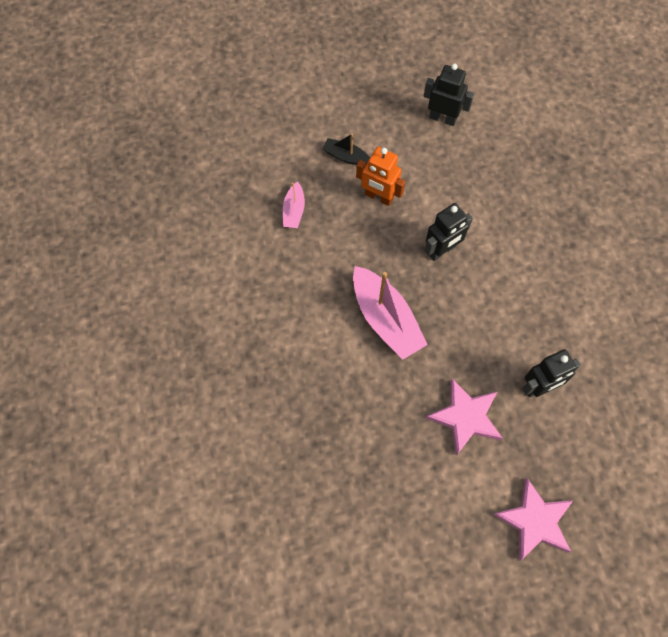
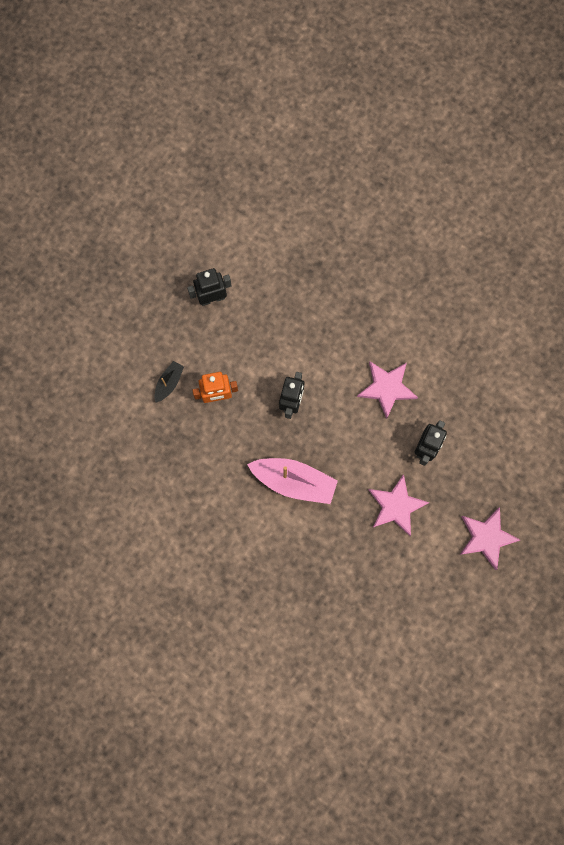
camera: 40 degrees left, 10 degrees up
pink boat [283,181,305,228] -> none
black boat [322,134,370,165] -> black boat turned 135 degrees clockwise [155,361,184,403]
none -> pink star [357,362,418,419]

